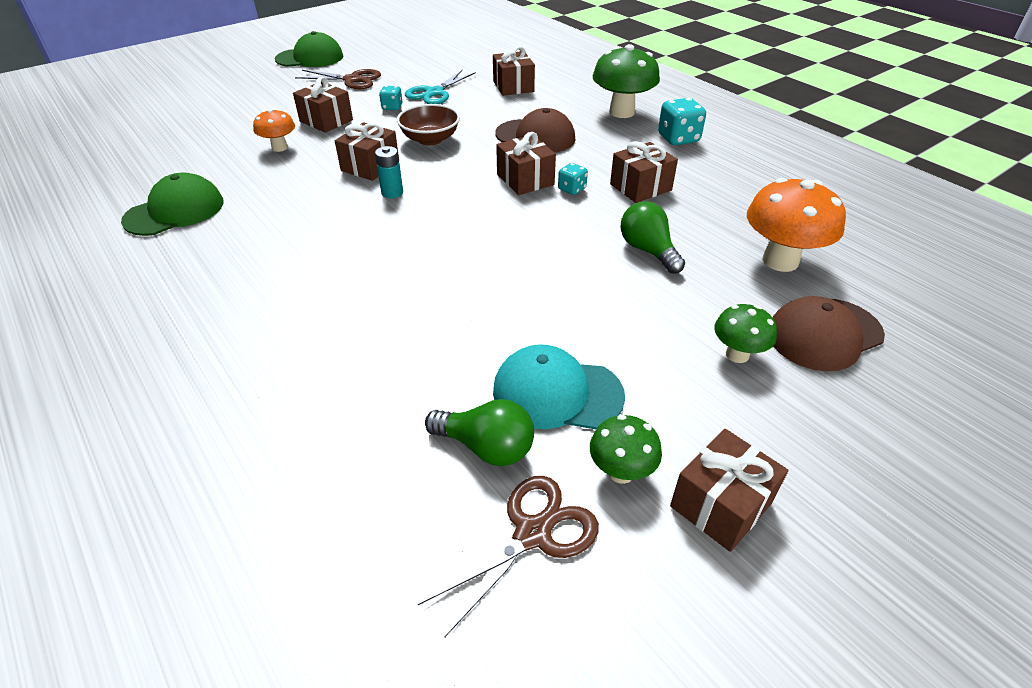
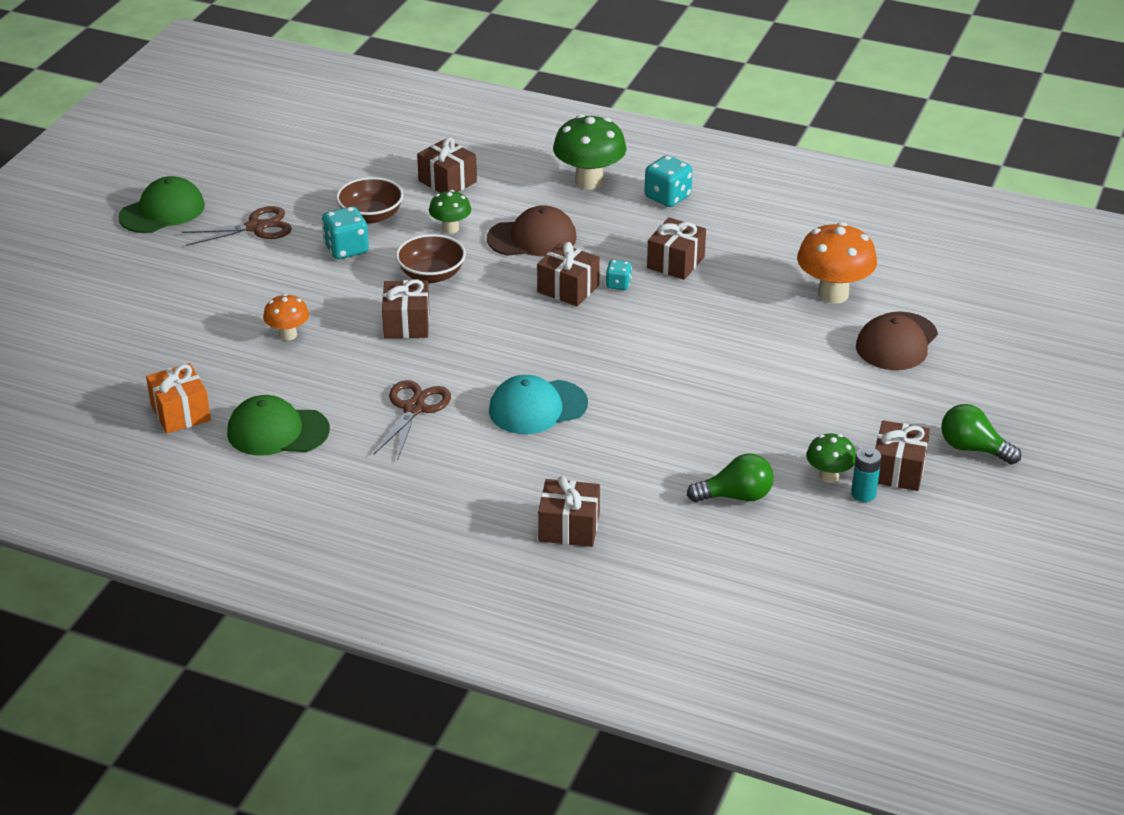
camera: 30 degrees left, 5 degrees down
green cap [121,173,224,236] -> green cap turned 105 degrees counterclockwise [227,395,330,456]
brown gift [293,77,353,133] -> brown gift moved to [538,476,600,547]
turquoise battery [375,146,403,198] -> turquoise battery moved to [851,447,881,502]
turquoise dice [379,86,402,110] -> turquoise dice [321,207,369,259], size x1.72
turquoise scissors [405,70,476,104] -> brown bowl [336,177,404,224]
brown scissors [418,476,599,637] -> brown scissors moved to [373,380,451,460]
turquoise cap [493,345,625,429] -> turquoise cap moved to [489,375,588,434]
green light bulb [621,201,685,274] -> green light bulb moved to [941,404,1021,465]
green mushroom [714,304,777,363] -> green mushroom moved to [429,190,471,234]
none -> orange gift [146,363,211,434]

